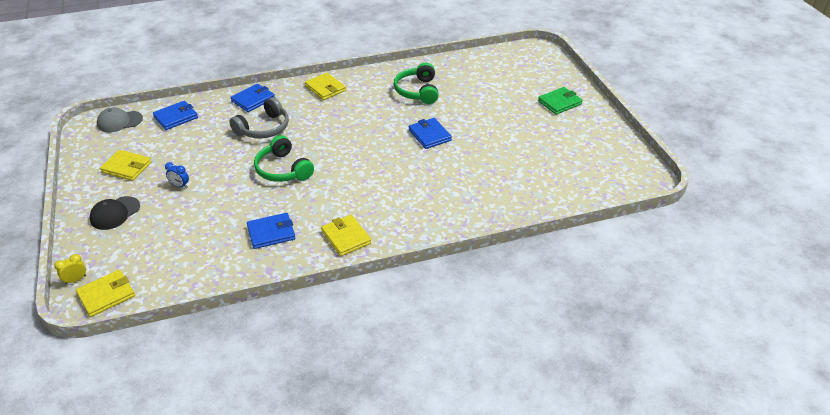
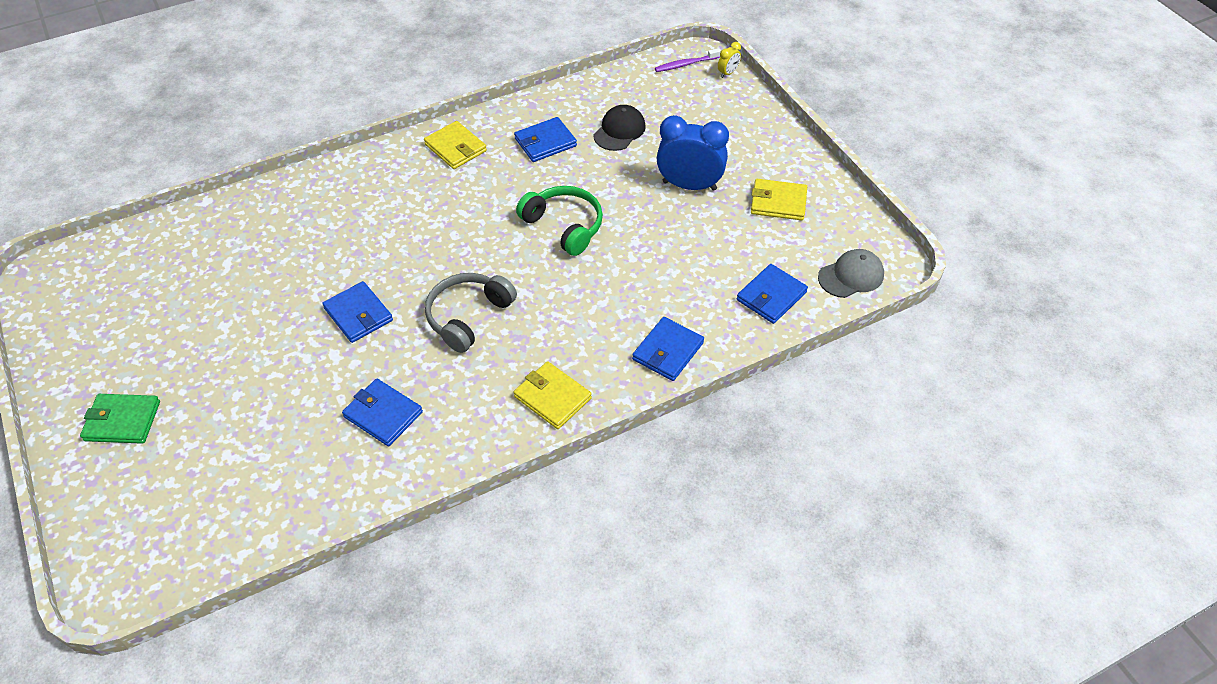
camera: 170 degrees right, 10 degrees up
yellow wallet [76,270,135,317] -> purple toothbrush [655,48,721,72]
black cap [90,196,140,230] -> black cap moved to [593,105,646,151]
blue clock [165,162,189,188] -> blue clock [657,115,729,191], size x2.30
grey headphones [229,97,289,139] -> grey headphones moved to [425,273,517,353]
green headphones [394,62,439,104] -> blue wallet [342,379,423,446]
green wallet [538,87,583,115] -> green wallet turned 45 degrees clockwise [80,394,160,444]

